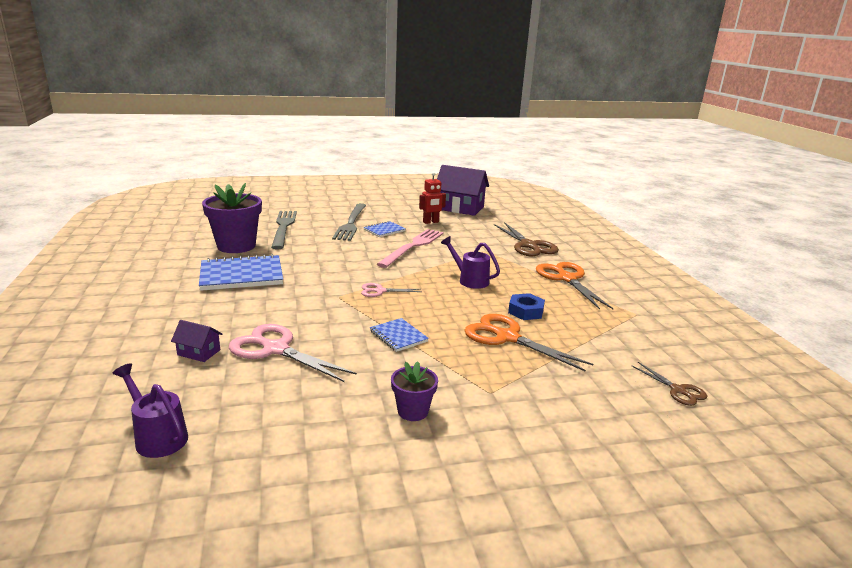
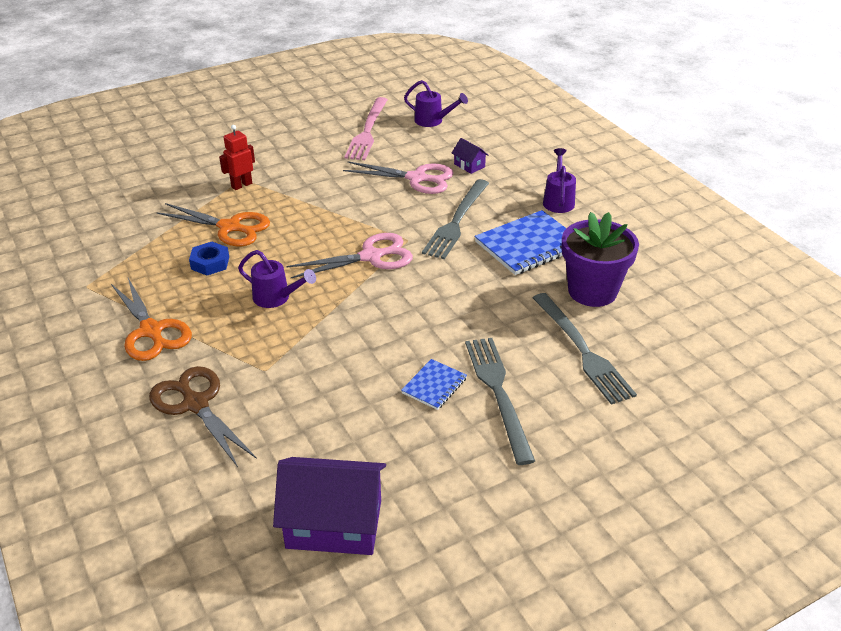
camera: 165 degrees right, 15 degrees up
purple house [171,320,222,362] -> purple house turned 45 degrees clockwise [452,138,489,174]
pink scissors [361,283,421,297] -> pink scissors [286,233,413,278], size x1.86
blue notebook [370,318,429,352] -> none
pink fork [377,229,444,268] -> pink fork moved to [344,97,388,160]
purple flower pot [391,361,438,421] -> none
red robot [419,172,446,224] -> red robot moved to [219,125,255,190]
brown scissors [631,362,707,406] -> none
none -> grey fork [422,179,489,259]
none -> purple watering can [543,148,576,213]

